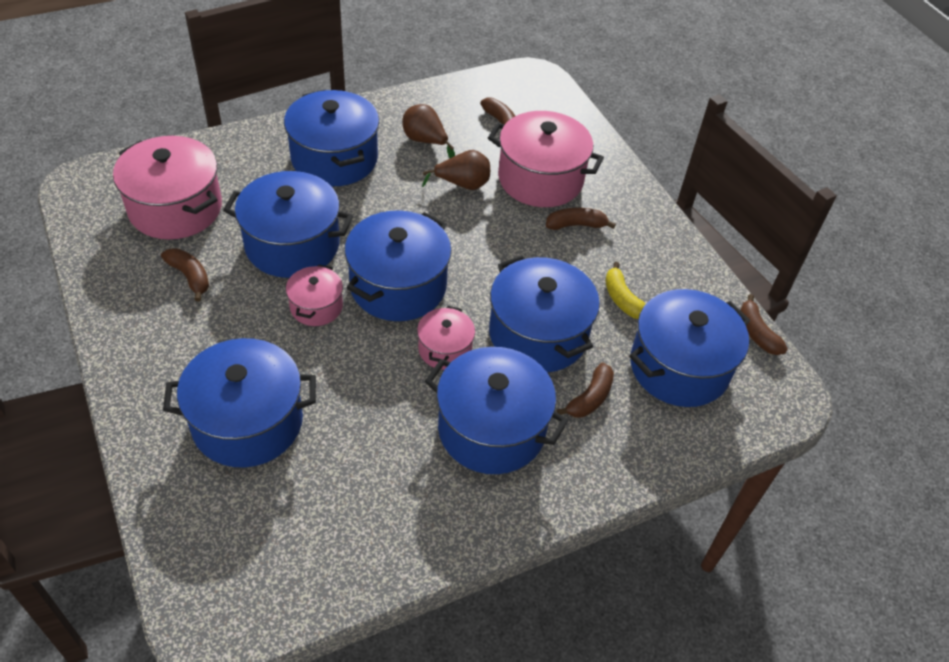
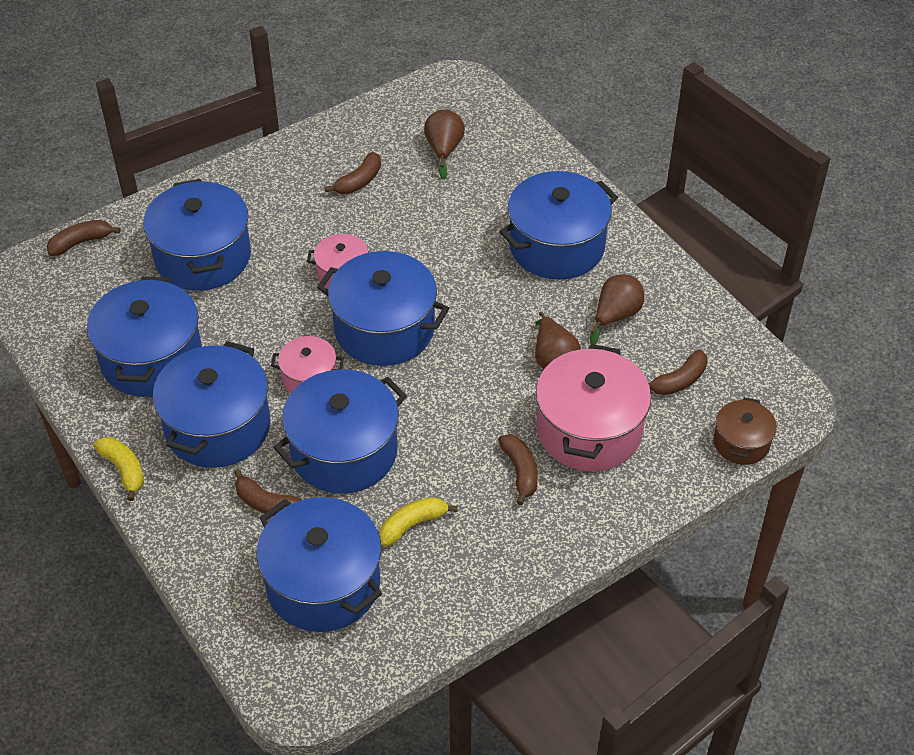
camera: 85 degrees right, 0 degrees up
pink pot [113,136,222,239] -> brown pear [424,109,465,180]
blue pot [223,171,353,278] -> blue pot moved to [87,277,202,397]
brown banana [740,294,788,355] -> brown banana moved to [47,220,120,256]
none -> yellow banana [93,437,144,501]
none -> brown pot [714,397,777,465]

